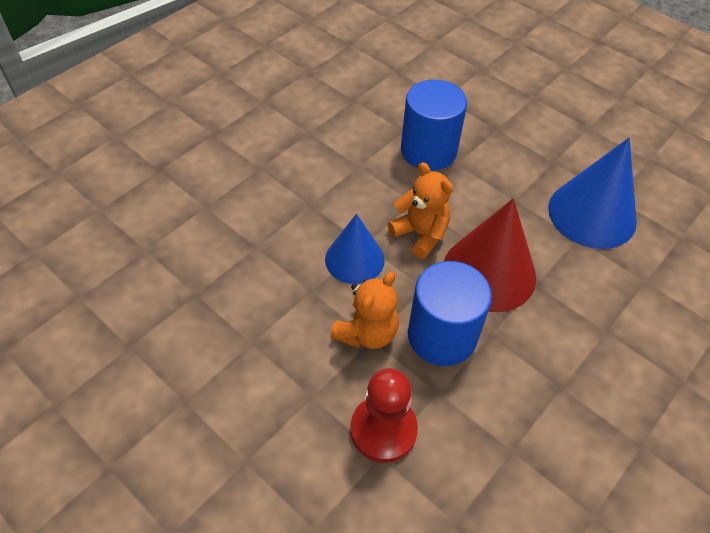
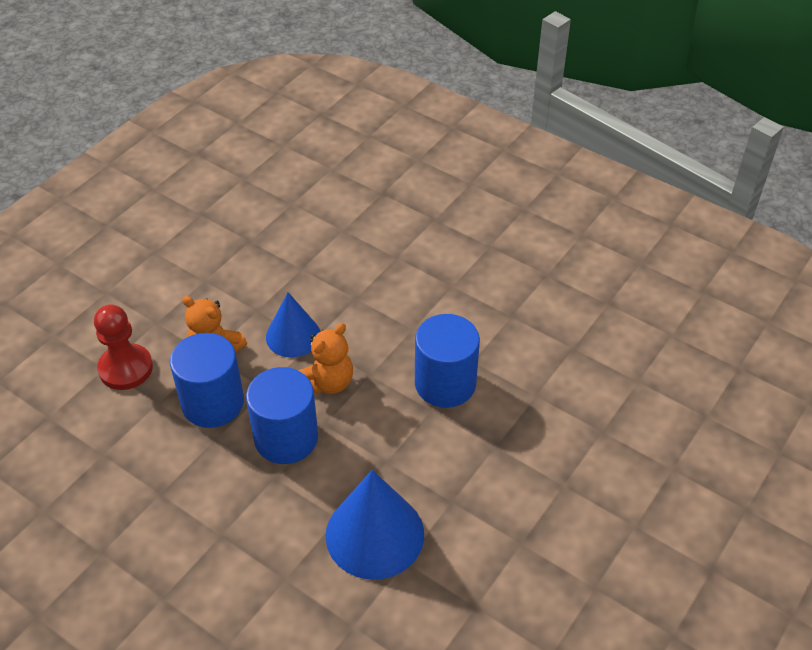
camera: 85 degrees right, 5 degrees down
red cone [444,198,536,312] -> blue cylinder [246,367,318,464]

